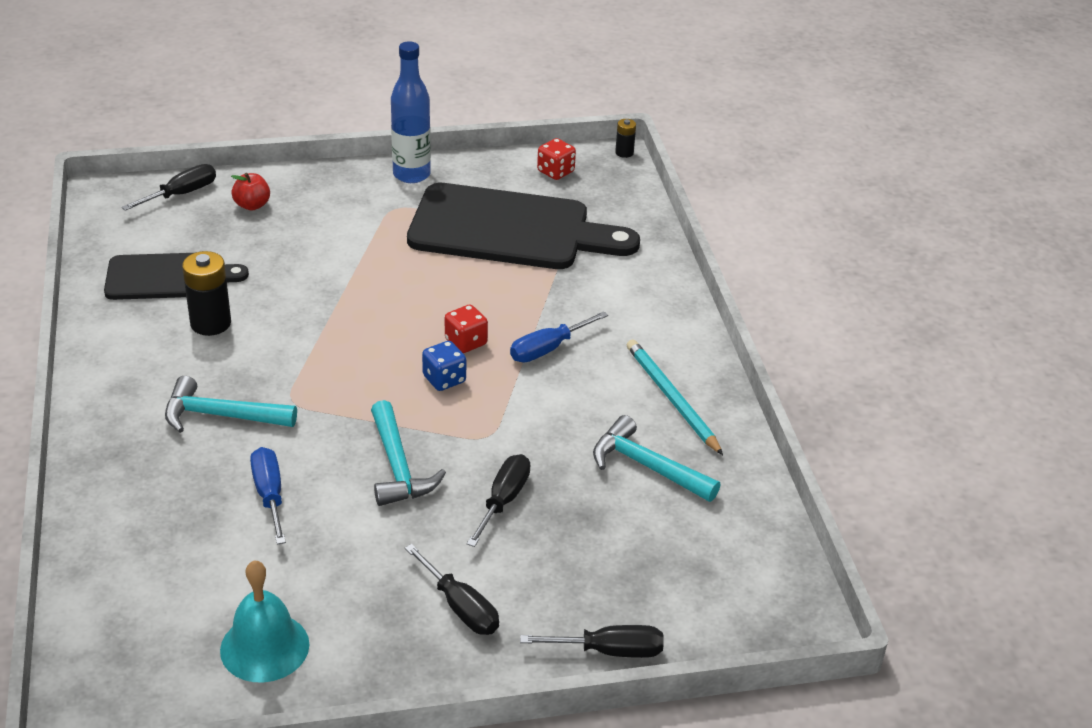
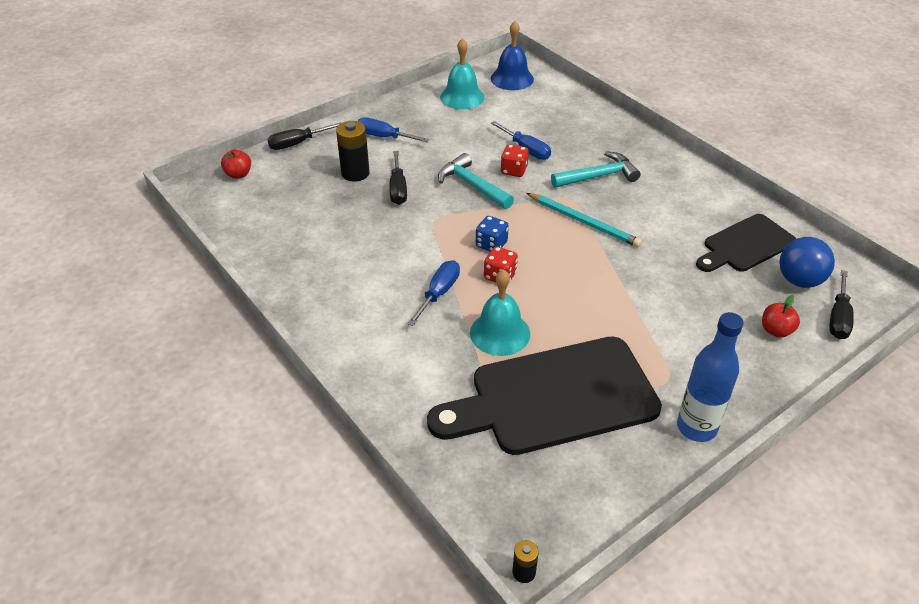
camera: 155 degrees right, 5 degrees up
black battery [182,251,231,336] -> black battery moved to [336,121,370,182]
black screwdriver [405,544,499,635] -> blue screwdriver [358,118,429,142]
red dice [537,138,576,180] -> red dice moved to [500,144,529,177]
turquoise hammer [593,415,721,502] -> none
turquoise pencil [627,339,723,455] -> turquoise pencil moved to [527,193,642,247]
none -> red apple [221,150,251,179]
none -> turquoise bell [470,270,530,356]
none -> blue bell [491,21,534,90]
none -> blue ball [779,237,835,288]

